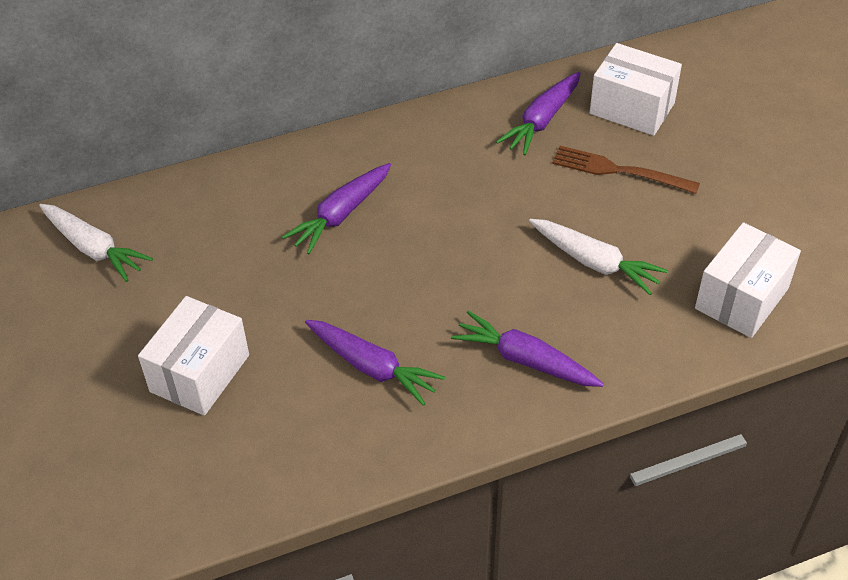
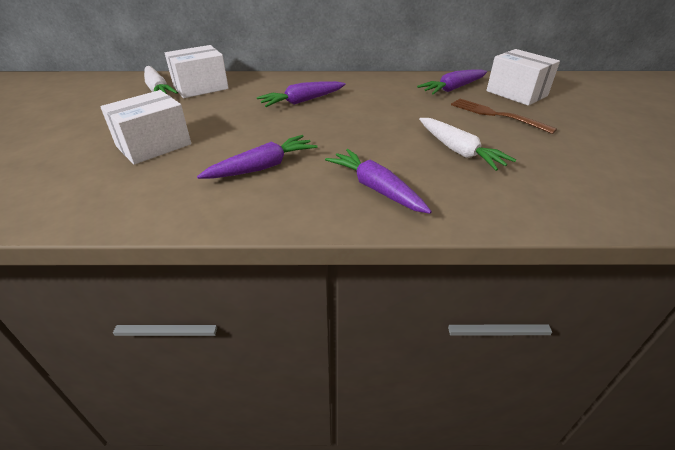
camera: 20 degrees right, 10 degrees down
purple carrot [305,320,445,406] -> purple carrot turned 90 degrees counterclockwise [197,135,317,179]
white box [695,222,801,338] -> white box moved to [165,45,229,98]

